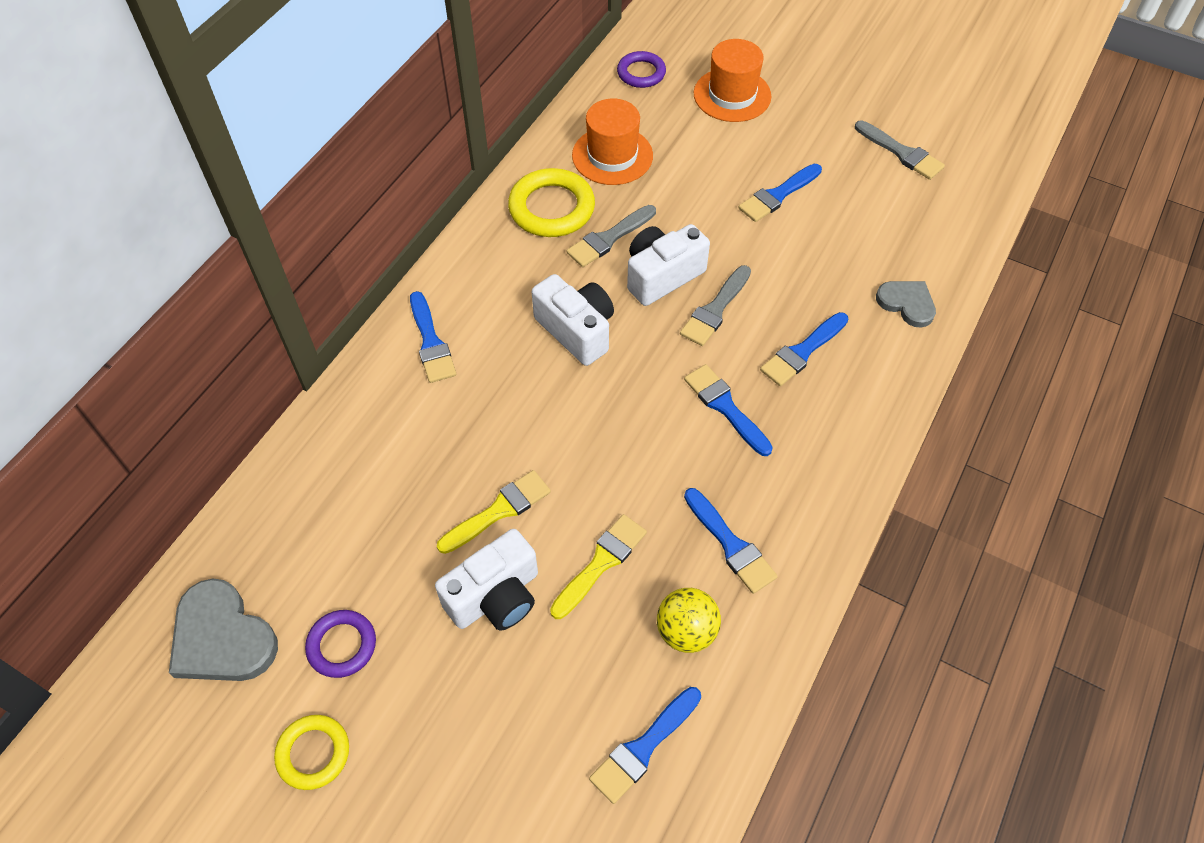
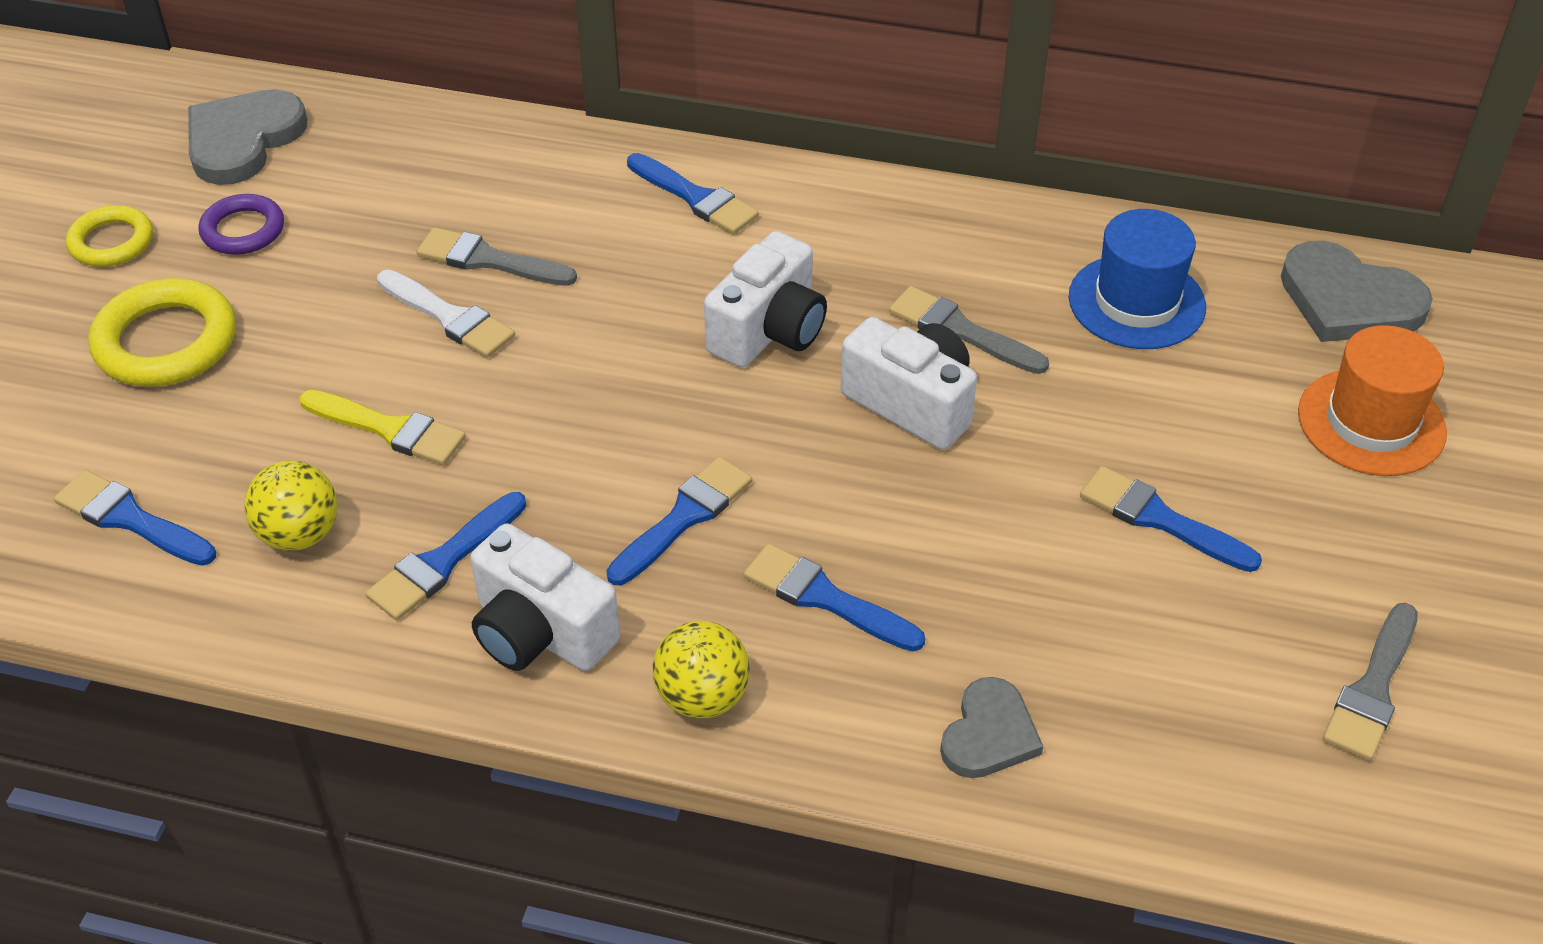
camera: 75 degrees right, 10 degrees down
blue brush [410,291,456,383] -> blue brush turned 105 degrees counterclockwise [627,153,759,234]
white camera [435,529,538,631] -> white camera moved to [470,523,620,671]
yellow brush [437,470,551,554] -> white brush [377,269,515,358]
yellow ring [508,168,595,237] -> yellow ring moved to [88,278,236,387]
orange hat [572,98,653,185] -> blue hat [1069,209,1206,349]
purple ring [617,51,666,88] -> grey heart [1281,241,1433,342]
grey brush [680,265,751,346] -> grey brush moved to [417,227,577,286]
none -> yellow ball [653,621,750,719]

